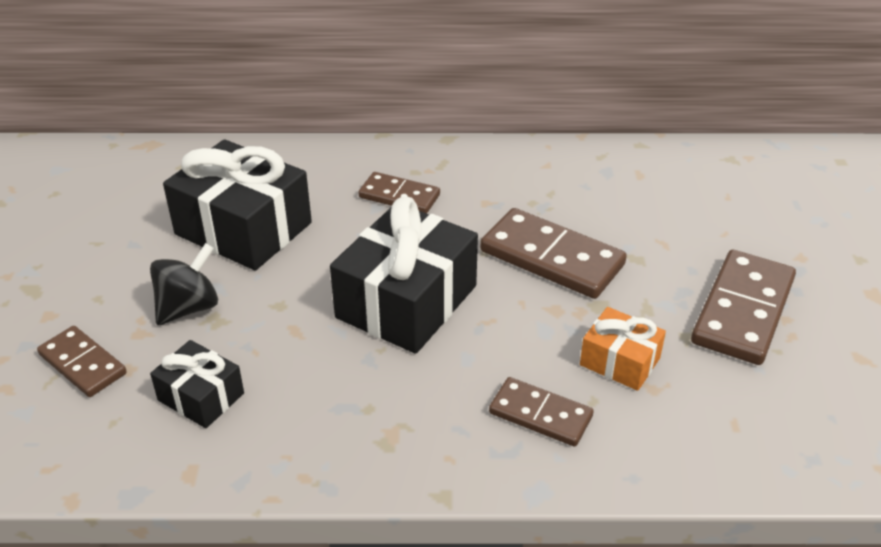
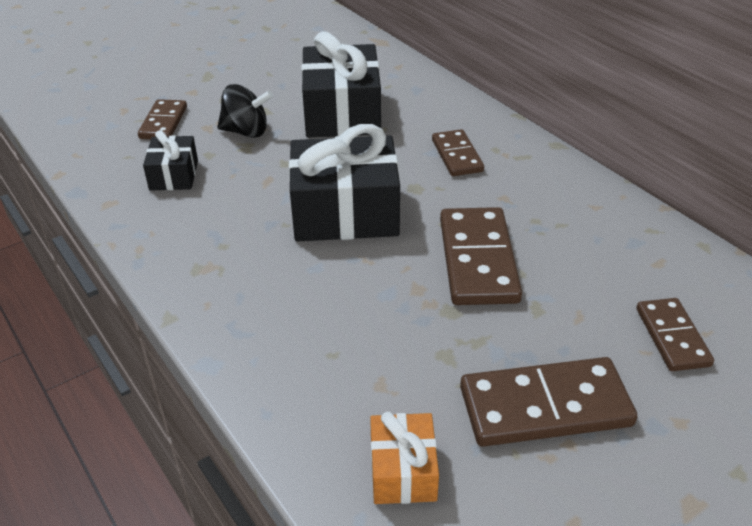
camera: 55 degrees right, 0 degrees up
brown domino [489,377,594,447] -> brown domino moved to [636,298,714,371]
orange gift [580,307,666,391] -> orange gift moved to [370,412,439,504]

